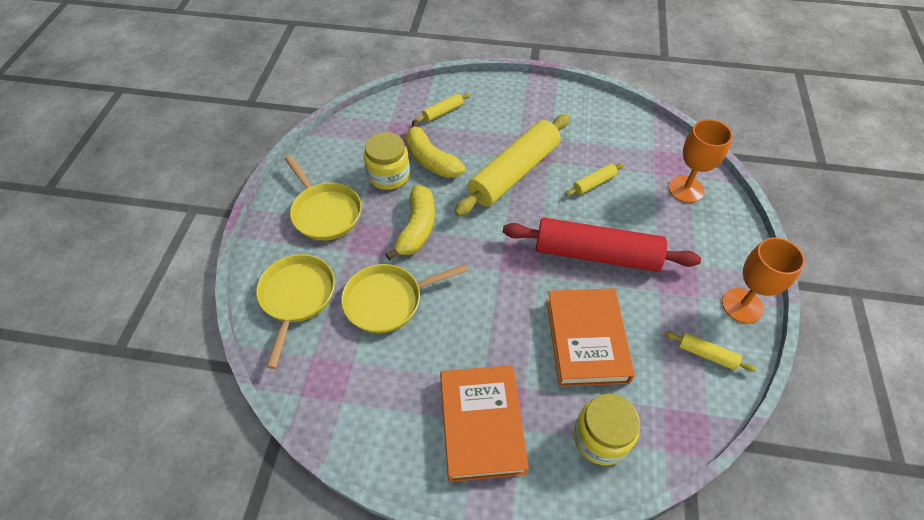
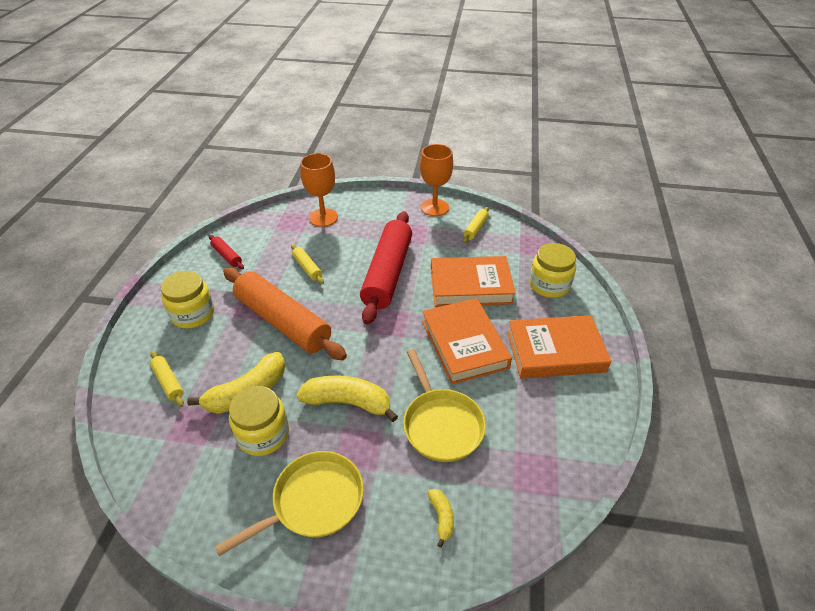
camera: 90 degrees left, 10 degrees down
yellow pan [256,254,335,369] -> yellow banana [428,489,454,547]
yellow rolling pin [454,114,570,216] -> orange rolling pin [223,268,347,360]
none -> yellow jar [161,271,214,328]
none -> red rolling pin [209,235,244,269]
none -> orange book [422,298,512,384]

